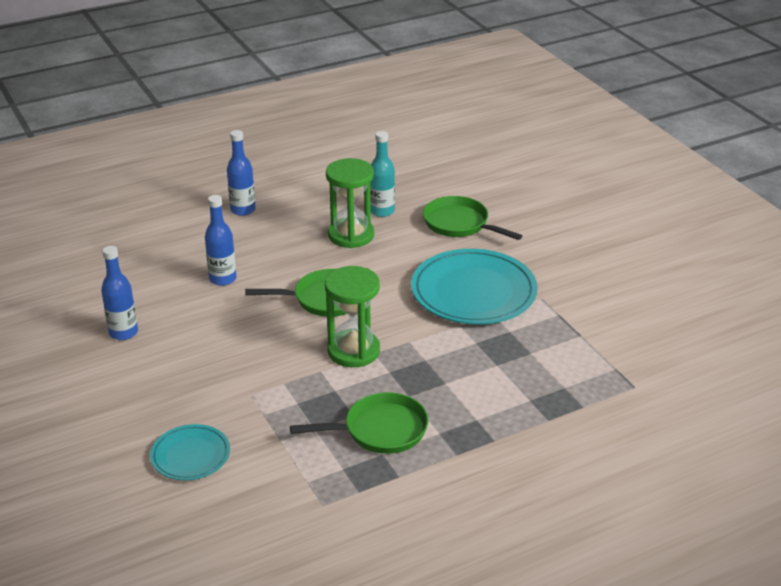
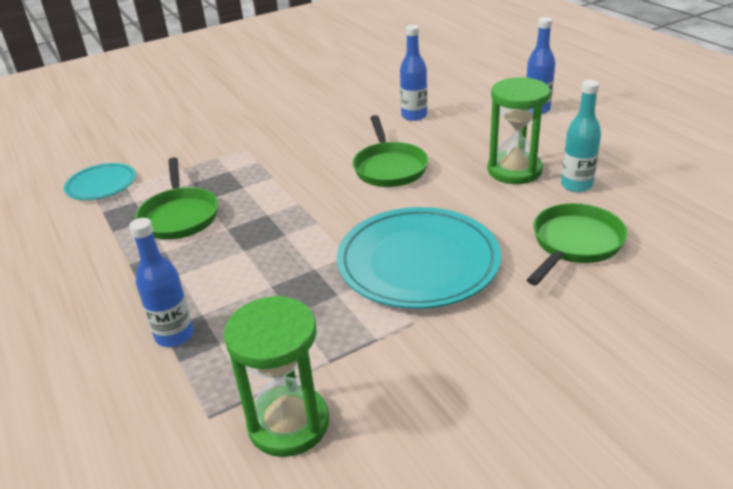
camera: 90 degrees right, 0 degrees up
blue bottle [101,246,138,340] -> blue bottle moved to [129,218,194,347]
turquoise plate [150,424,230,480] -> turquoise plate moved to [64,163,136,200]
green hourglass [325,266,380,367] -> green hourglass moved to [224,296,329,457]

